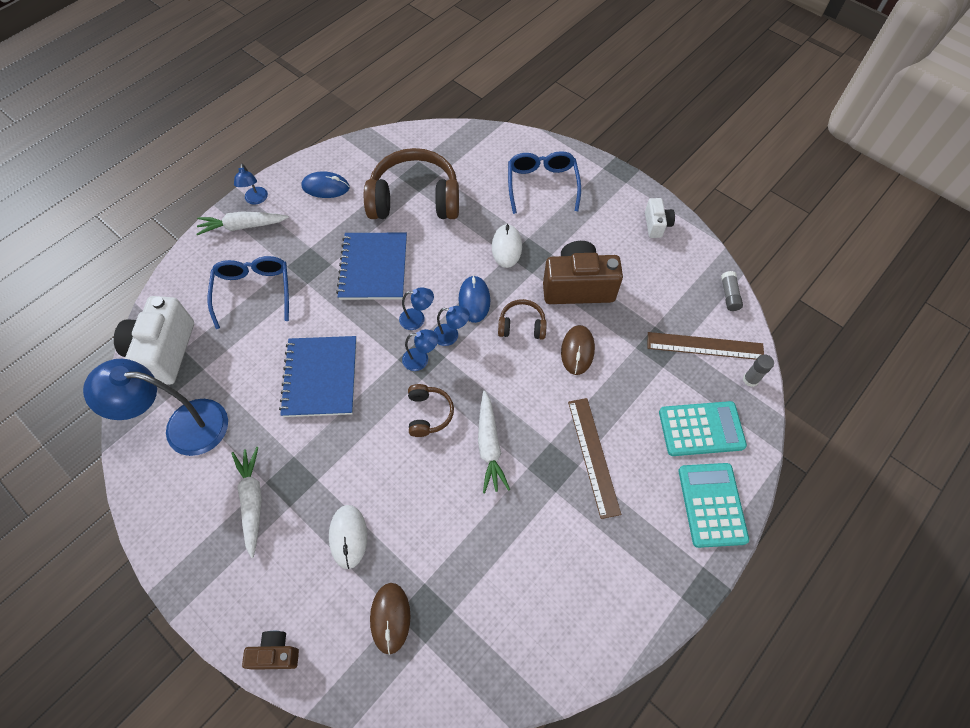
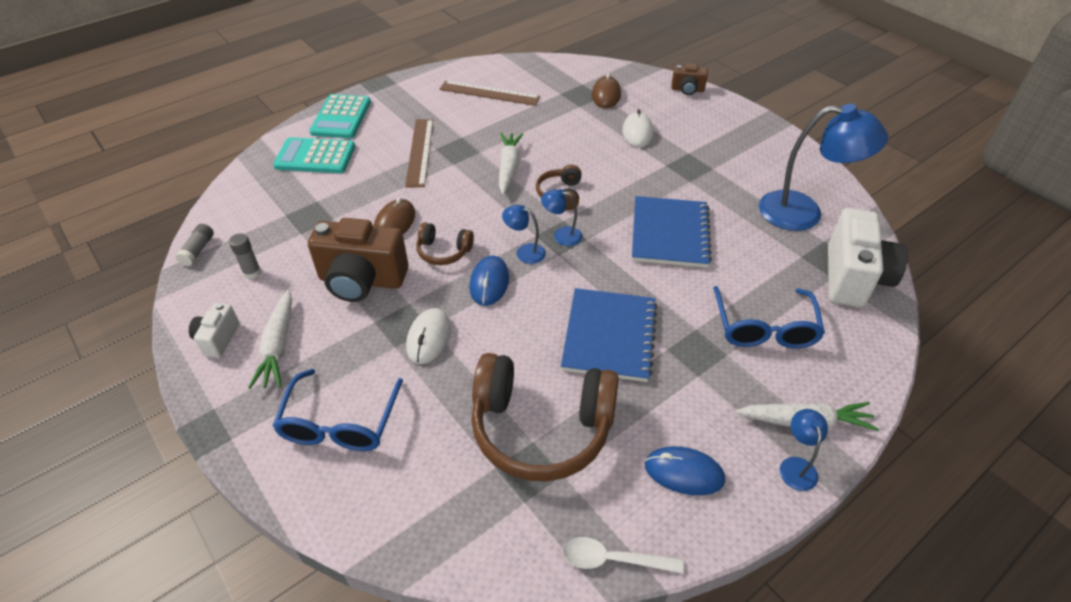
camera: 170 degrees left, 15 degrees down
white carrot [231,447,262,558] -> white carrot moved to [248,290,292,389]
blue lamp [399,287,434,330] -> none
brown ruler [648,332,764,360] -> brown ruler moved to [440,80,540,106]
grey glue stick [743,354,774,387] -> grey glue stick moved to [229,233,261,279]
none -> white spoon [562,537,683,574]

